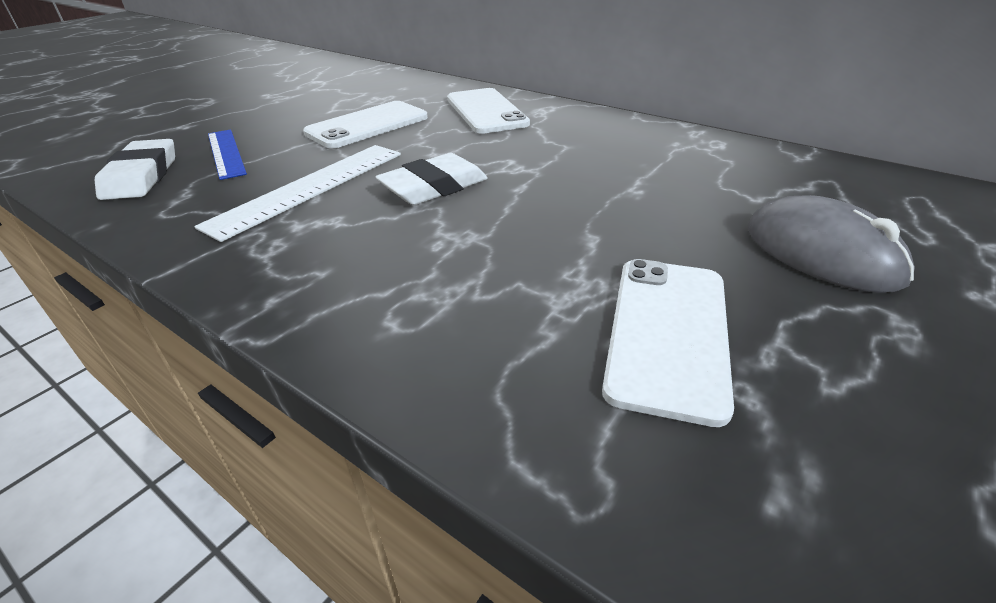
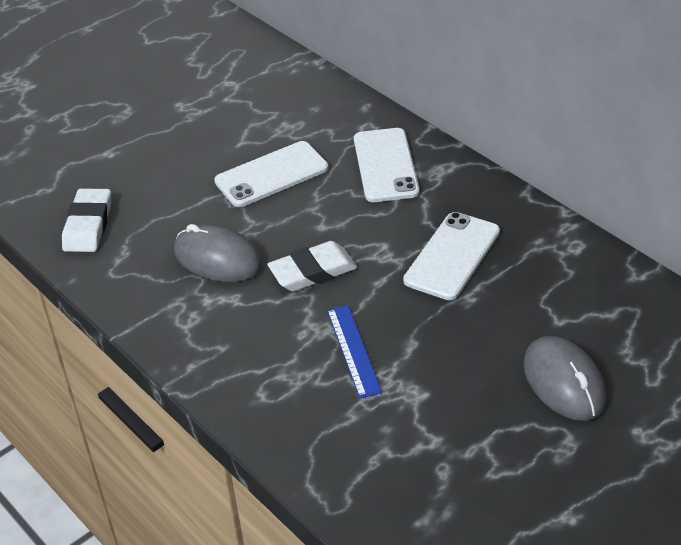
camera: 15 degrees right, 5 degrees up
white ruler [194,145,401,242] -> grey mouse [174,224,262,282]
blue ruler [208,129,247,180] -> blue ruler moved to [327,305,382,398]
white phone [602,259,734,427] -> white phone moved to [403,212,500,300]

